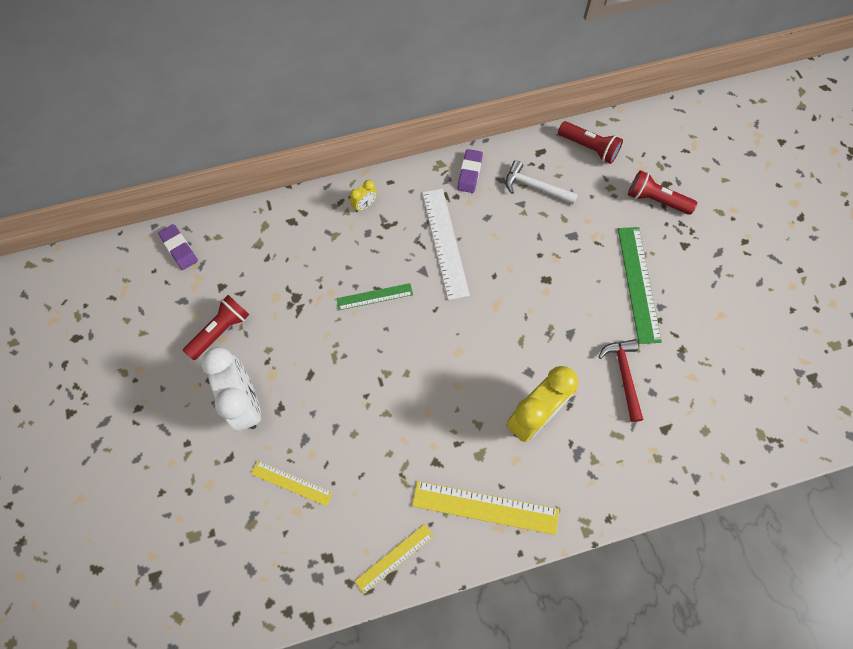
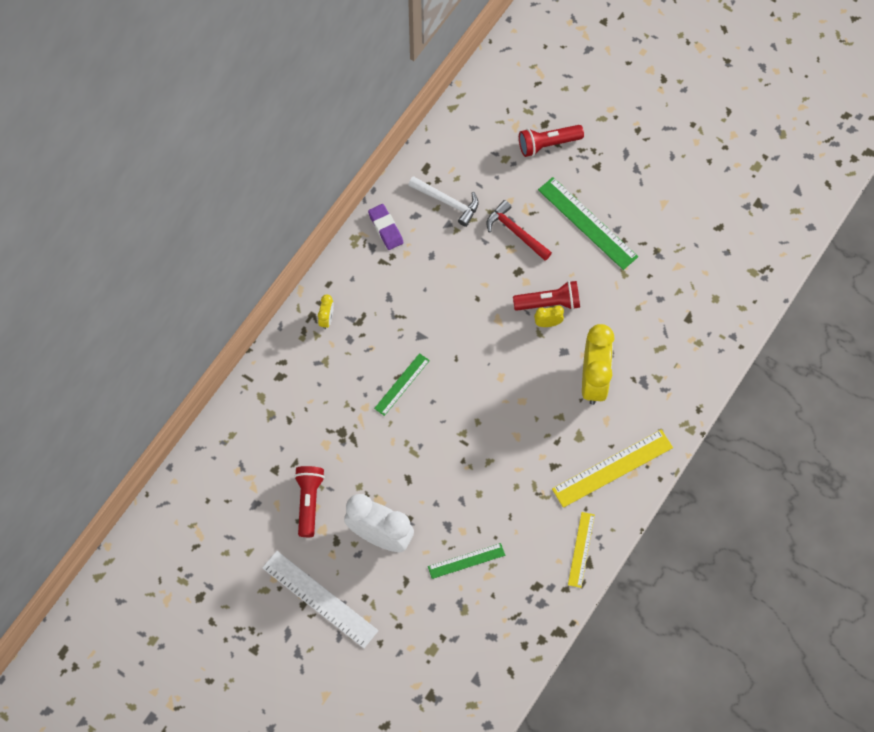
camera: 40 degrees left, 0 degrees up
purple eraser [158,224,198,270] -> none
yellow ruler [251,460,333,506] -> green ruler [428,543,505,579]
white ruler [422,189,470,300] -> white ruler moved to [262,551,378,649]
white hammer [506,160,578,205] -> white hammer turned 135 degrees counterclockwise [408,176,479,227]
red flashlight [558,121,623,164] -> red flashlight moved to [513,281,580,311]
red hammer [599,339,643,422] -> red hammer moved to [486,200,552,261]
none -> yellow clock [534,305,564,327]

